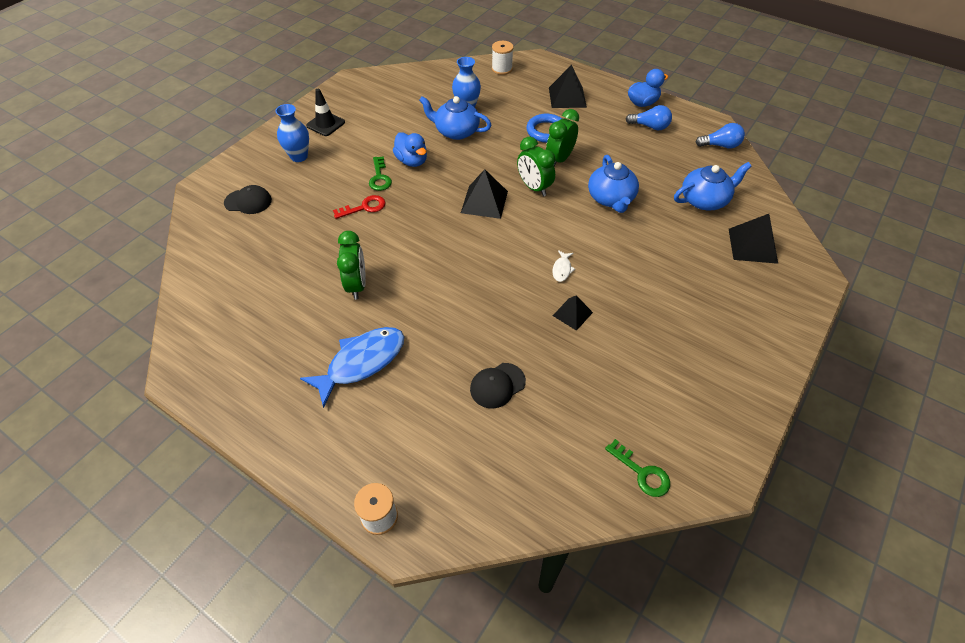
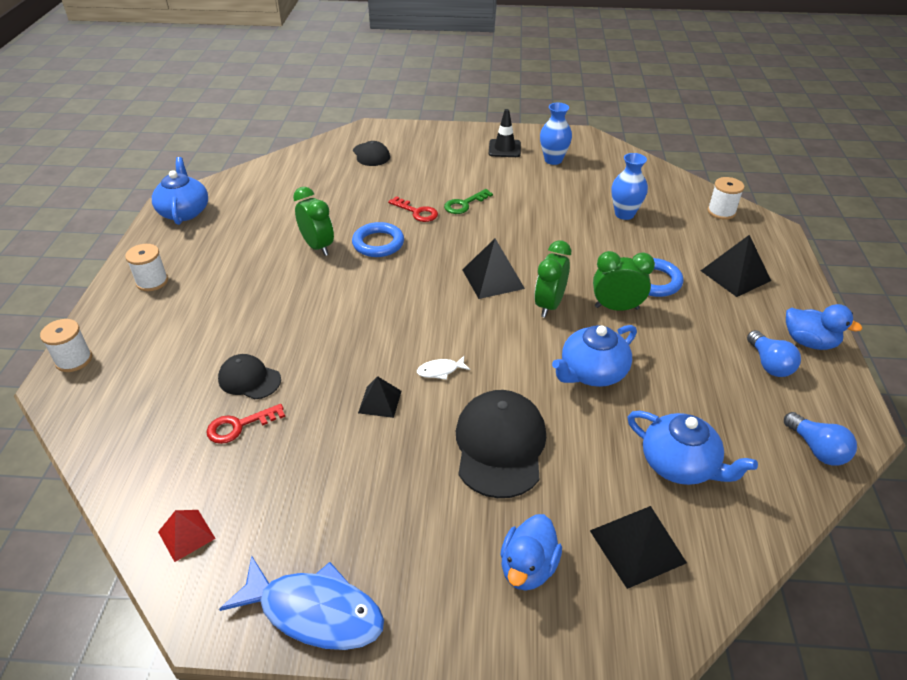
camera: 60 degrees right, 10 degrees down
blue vase [275,104,309,162] -> blue vase moved to [540,103,572,165]
blue fish [300,327,404,408] -> blue fish moved to [219,555,384,650]
green clock [337,231,366,300] -> green clock turned 90 degrees counterclockwise [293,187,334,256]
blue duck [393,132,427,167] -> blue duck moved to [500,514,562,591]
blue teapot [419,96,491,140] -> blue teapot moved to [152,157,208,225]
green key [605,439,670,497] -> red pyramid [158,510,216,562]
none -> white spool [125,244,168,291]
none -> red key [207,404,285,444]
none -> blue ring [352,222,404,257]
none -> black cap [456,390,546,498]

